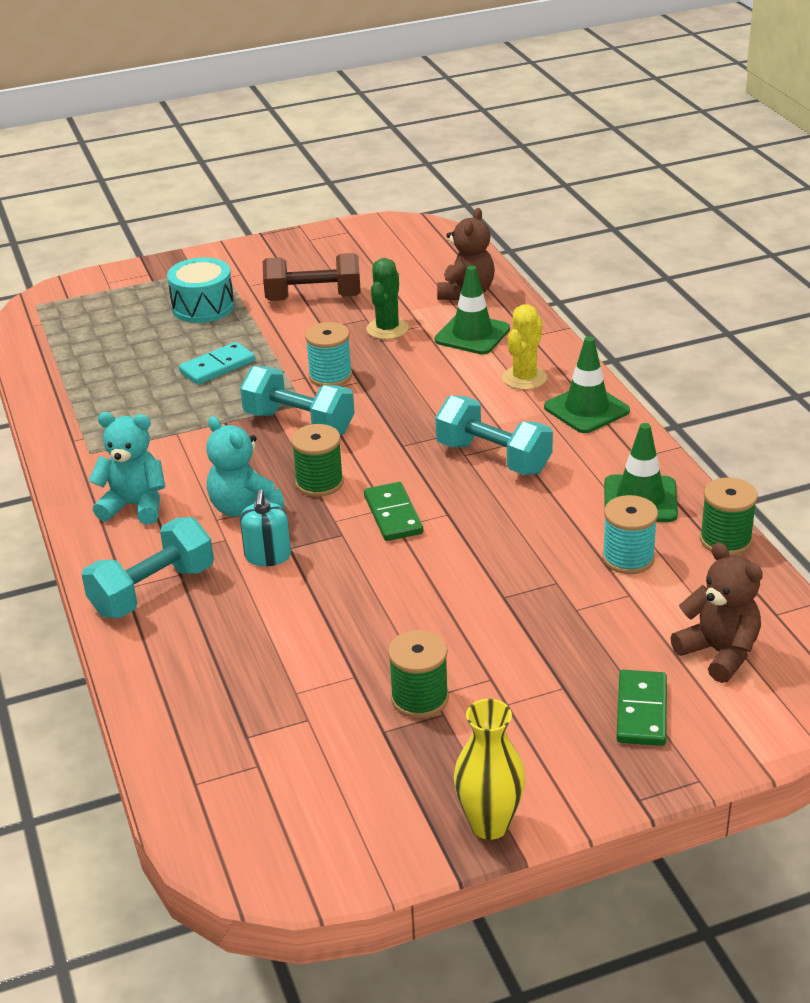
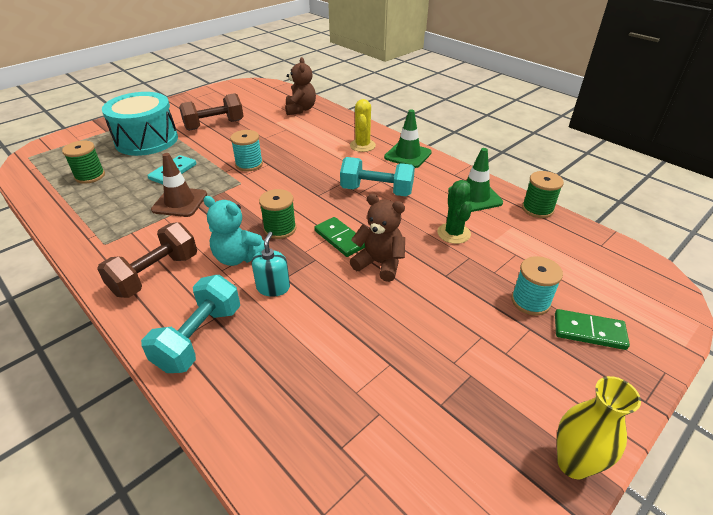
camera: 25 degrees left, 5 degrees up
turquoise teddy bear [88,412,165,525] -> brown dumbbell [97,222,197,298]
turquoise drum [167,257,234,323] -> turquoise drum [102,92,178,156], size x1.54
turquoise dumbbell [240,366,354,435] -> none
turquoise soap dispenser [240,490,291,566] -> turquoise soap dispenser turned 150 degrees counterclockwise [252,232,290,297]
green cactus [366,258,409,339] -> green cactus moved to [437,180,472,244]
green spool [388,630,449,718] -> green spool moved to [62,141,105,184]
green traffic cone [435,266,510,354] -> none
turquoise spool [602,495,658,574] -> turquoise spool moved to [511,256,563,315]
green domino [616,670,667,746] -> green domino turned 60 degrees counterclockwise [555,309,630,350]
brown teddy bear [670,542,763,683] -> brown teddy bear moved to [350,194,405,282]
none -> brown traffic cone [151,153,207,217]

